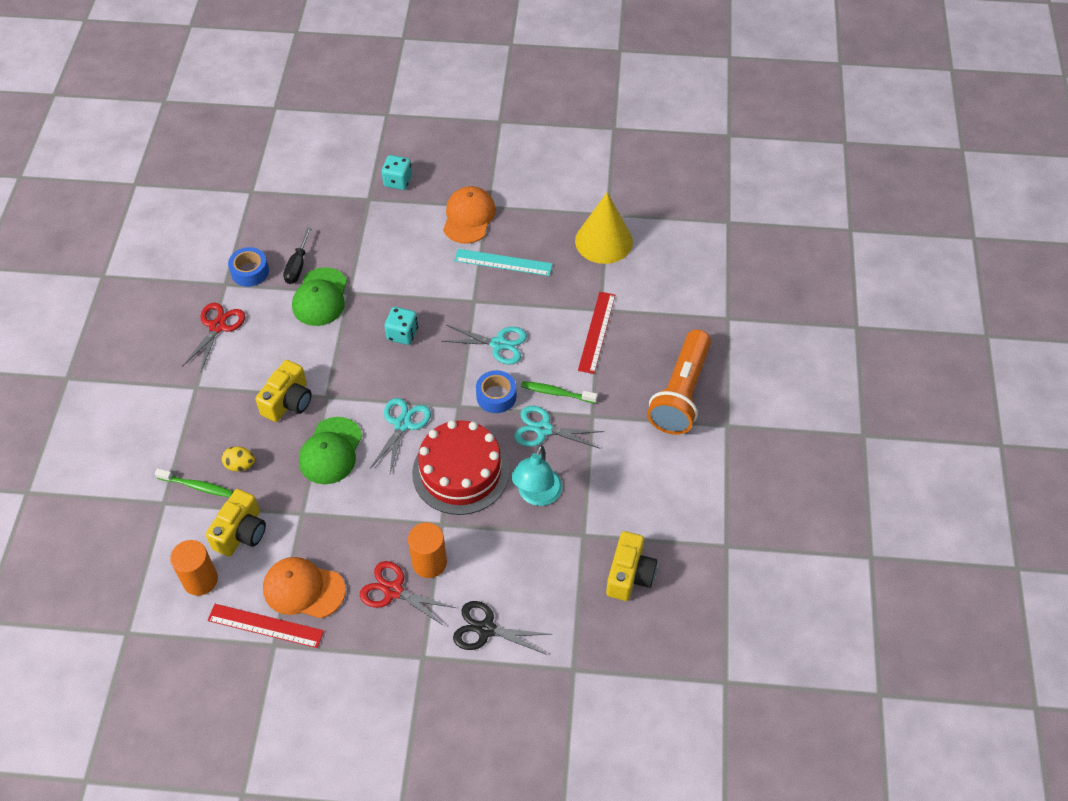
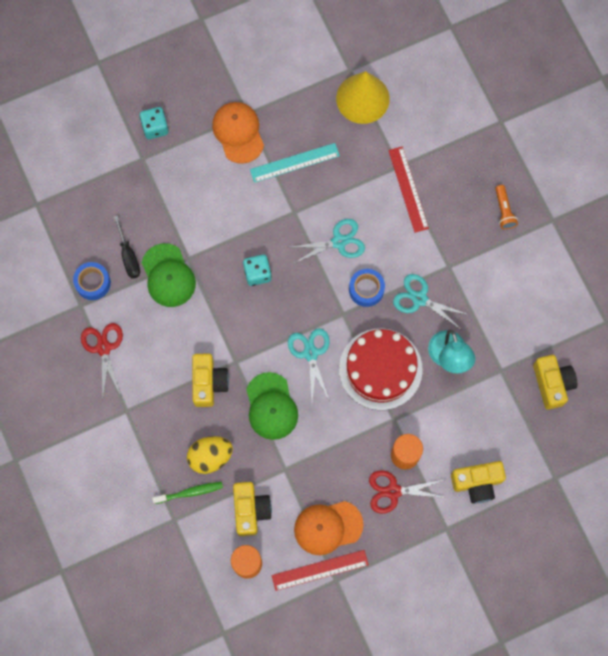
camera: 30 degrees left, 20 degrees up
yellow egg [222,446,255,471] -> yellow egg [187,436,233,474], size x1.61
black scissors [453,601,552,655] -> yellow camera [451,461,506,504]
turquoise scissors [514,406,604,448] -> turquoise scissors turned 45 degrees clockwise [393,274,469,330]
green toothbrush [521,381,598,403] -> none
orange flashlight [647,330,711,435] -> orange flashlight [495,185,518,229], size x0.44

